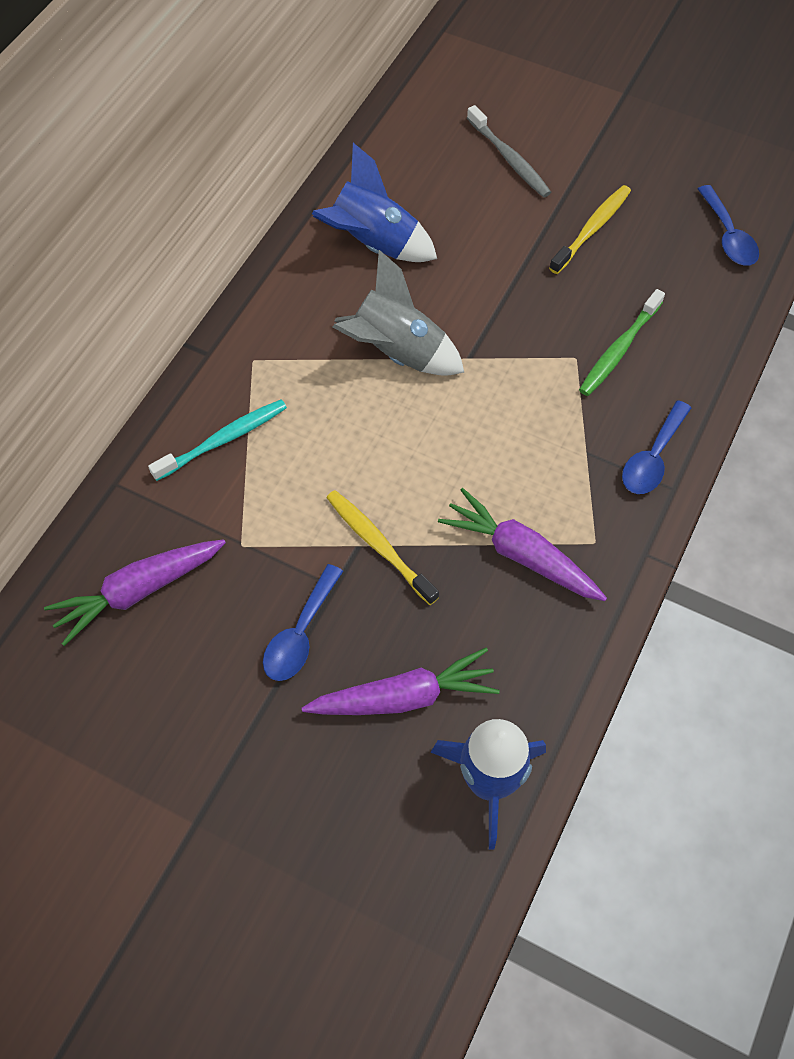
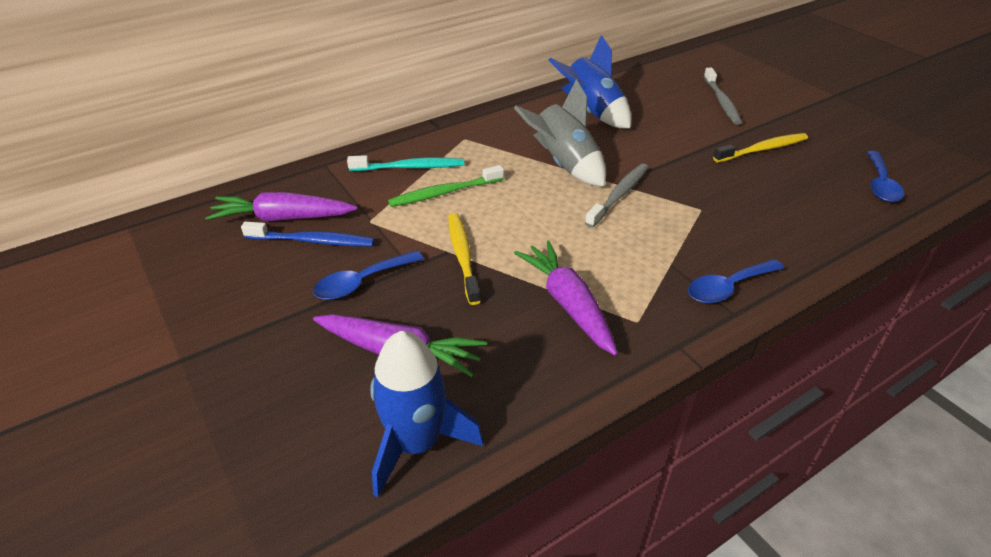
camera: 30 degrees right, 20 degrees down
green toothbrush [579,289,665,396] -> green toothbrush moved to [388,165,504,207]
none -> blue toothbrush [241,222,374,246]
none -> grey toothbrush [585,164,648,228]

